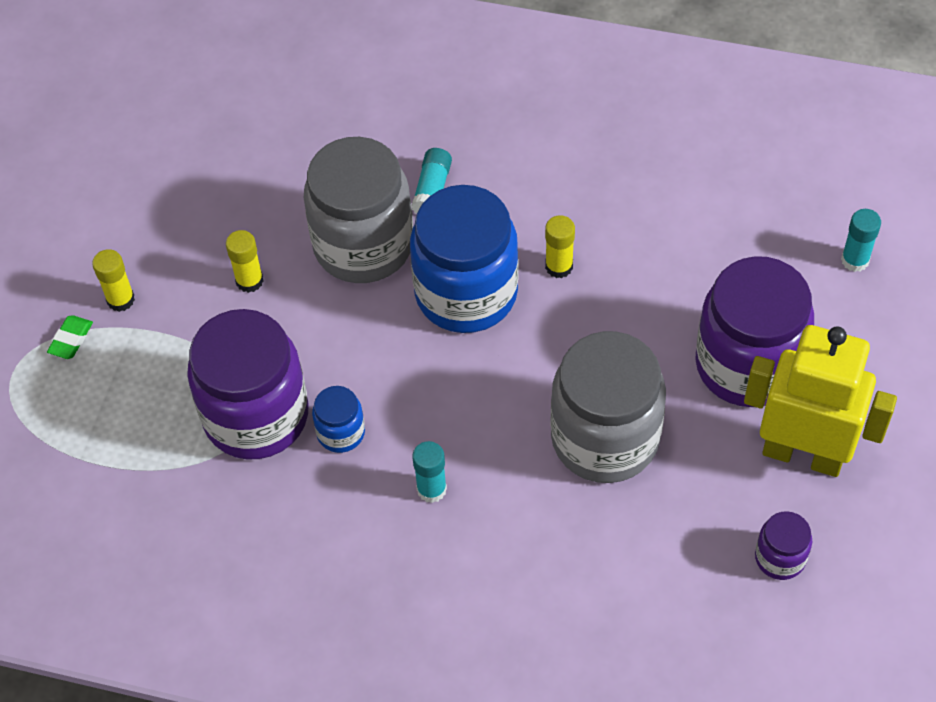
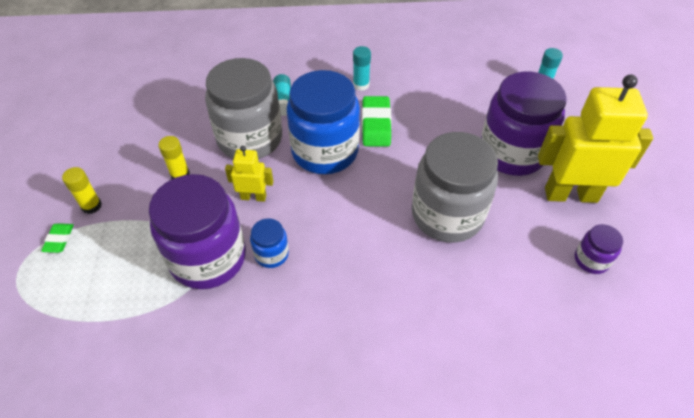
camera: 20 degrees left, 5 degrees down
turquoise glue stick [412,441,447,503] -> turquoise glue stick moved to [353,46,371,91]
yellow glue stick [545,215,575,278] -> green eraser [362,96,391,147]
none -> yellow robot [225,146,273,202]

